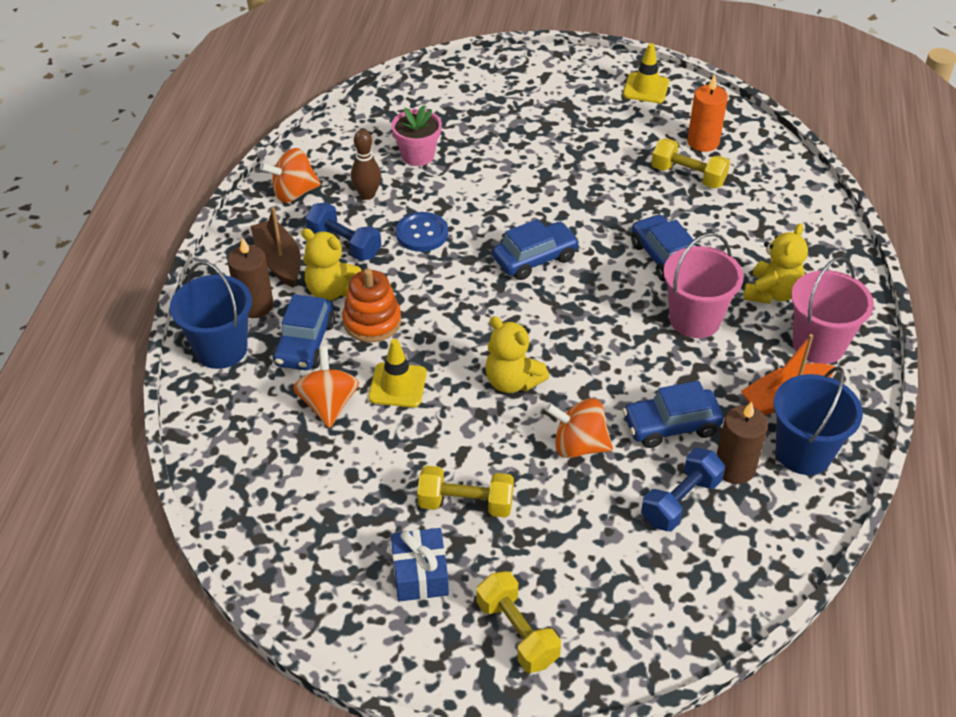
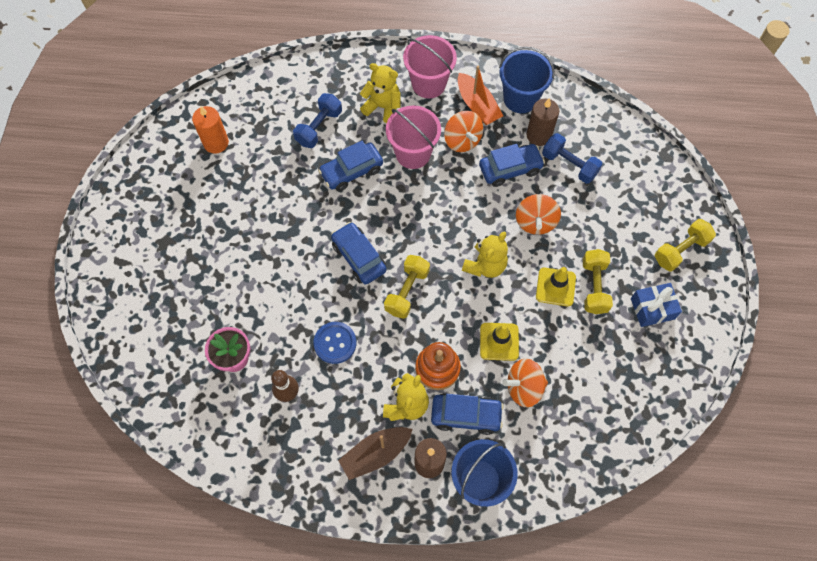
camera: 95 degrees left, 20 degrees up
orange spinning top [260,148,321,203] -> orange spinning top moved to [444,111,483,152]
blue dumbbell [305,202,381,261] -> blue dumbbell moved to [293,93,342,148]
yellow traffic cone [623,43,669,103] -> yellow traffic cone moved to [536,267,576,307]
blue car [623,381,724,448] -> blue car turned 90 degrees counterclockwise [479,144,545,187]
yellow dumbbell [651,138,730,189] -> yellow dumbbell moved to [384,255,430,319]

